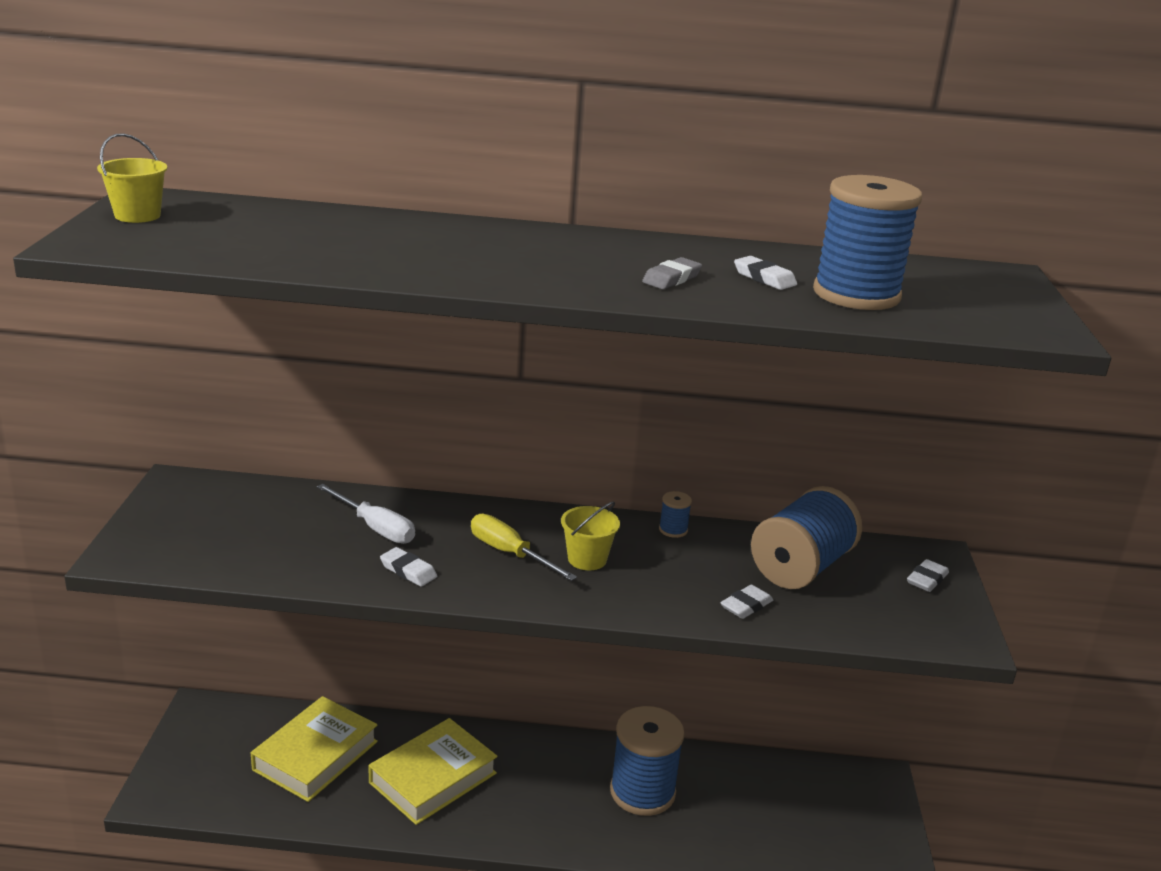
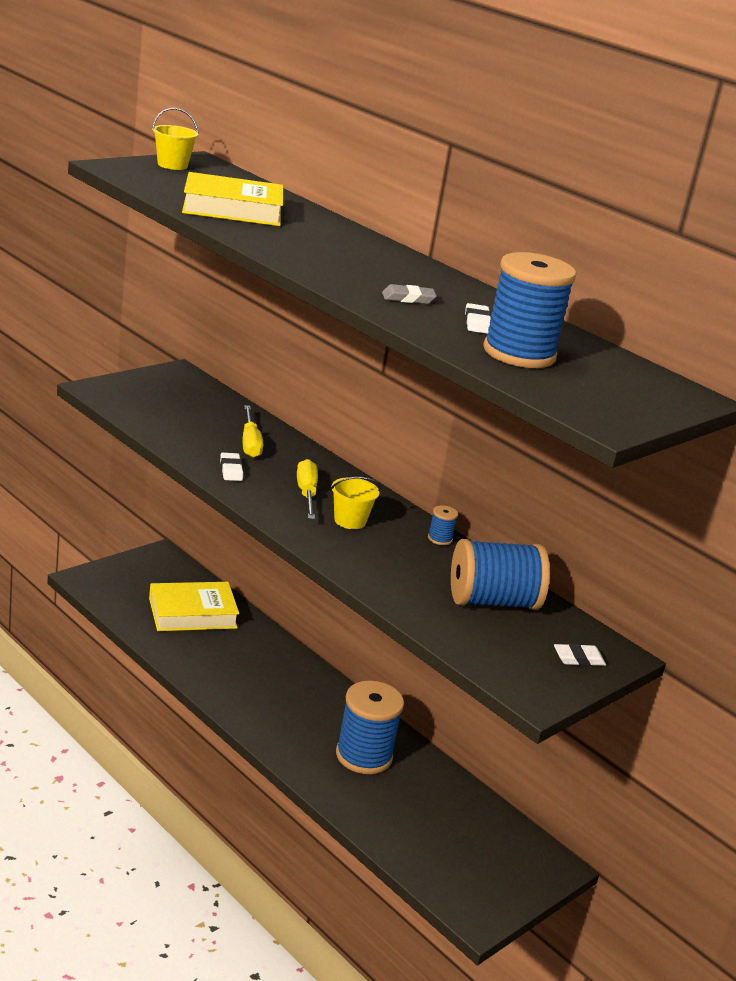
camera: 40 degrees right, 0 degrees up
white screwdriver [317,484,415,544] -> yellow screwdriver [242,405,263,458]
yellow book [368,718,498,825] -> yellow book moved to [182,172,283,226]
white eraser [720,585,773,619] -> none

